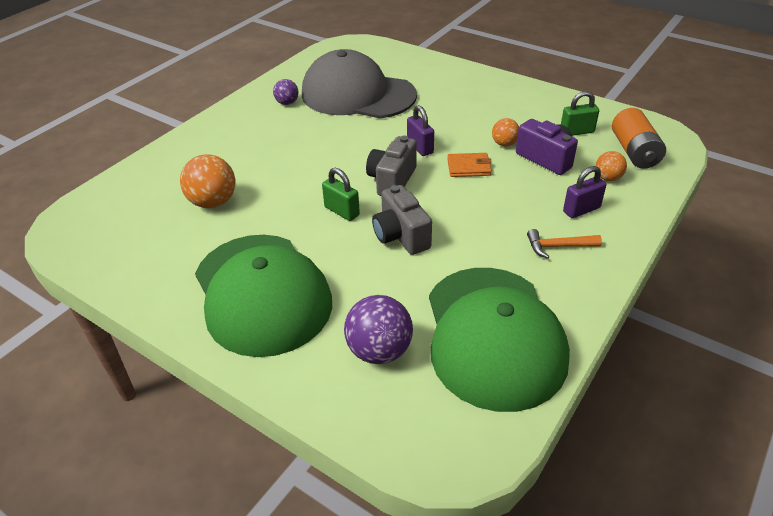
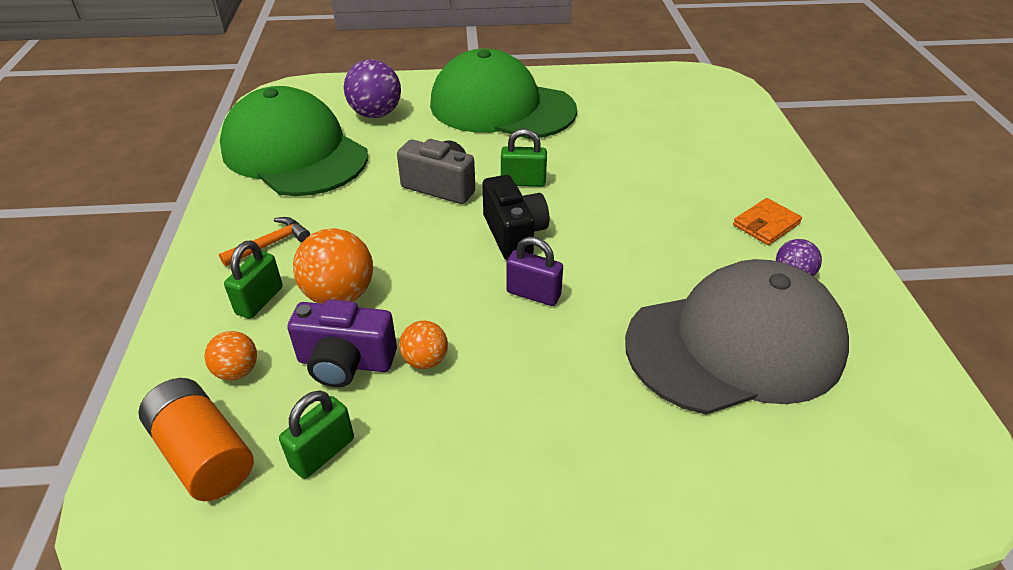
camera: 140 degrees right, 0 degrees up
orange ball [180,154,235,208] -> orange ball moved to [293,228,373,304]
grey camera [366,136,417,196] -> black camera [483,175,549,260]
orange wallet [447,153,492,177] -> orange wallet moved to [733,198,802,245]
purple padlock [563,166,606,218] -> green padlock [224,240,283,319]

